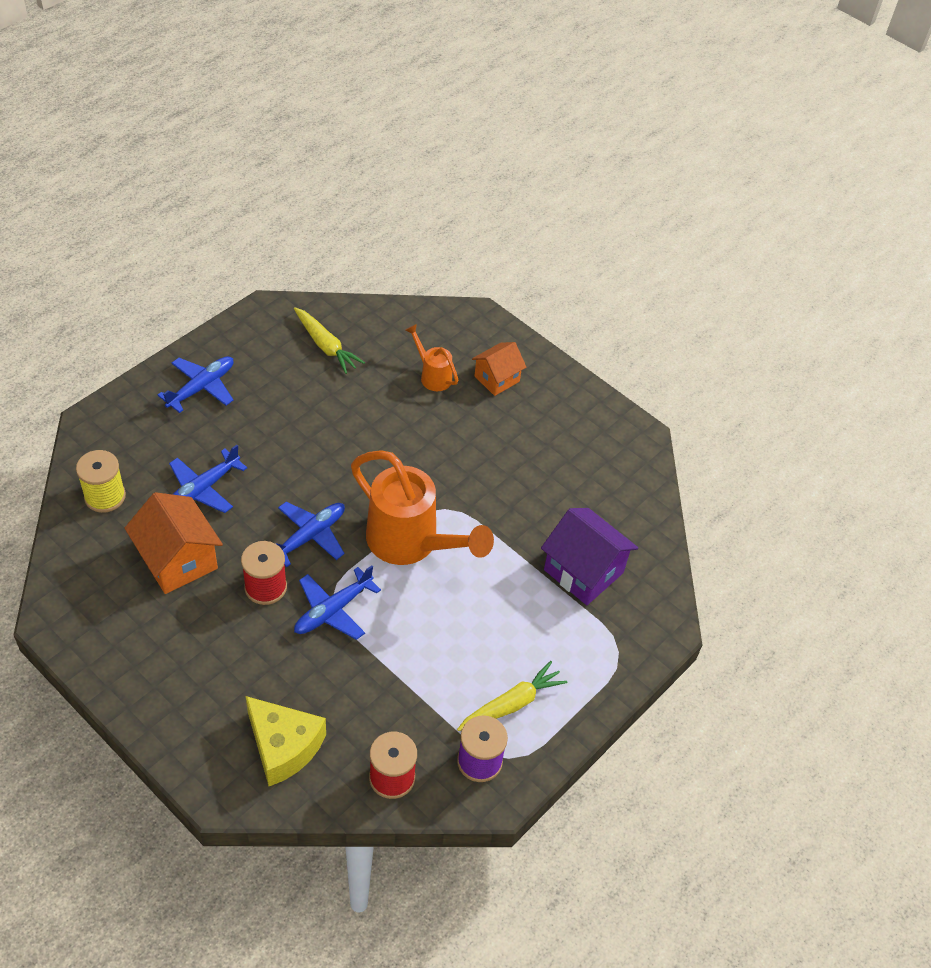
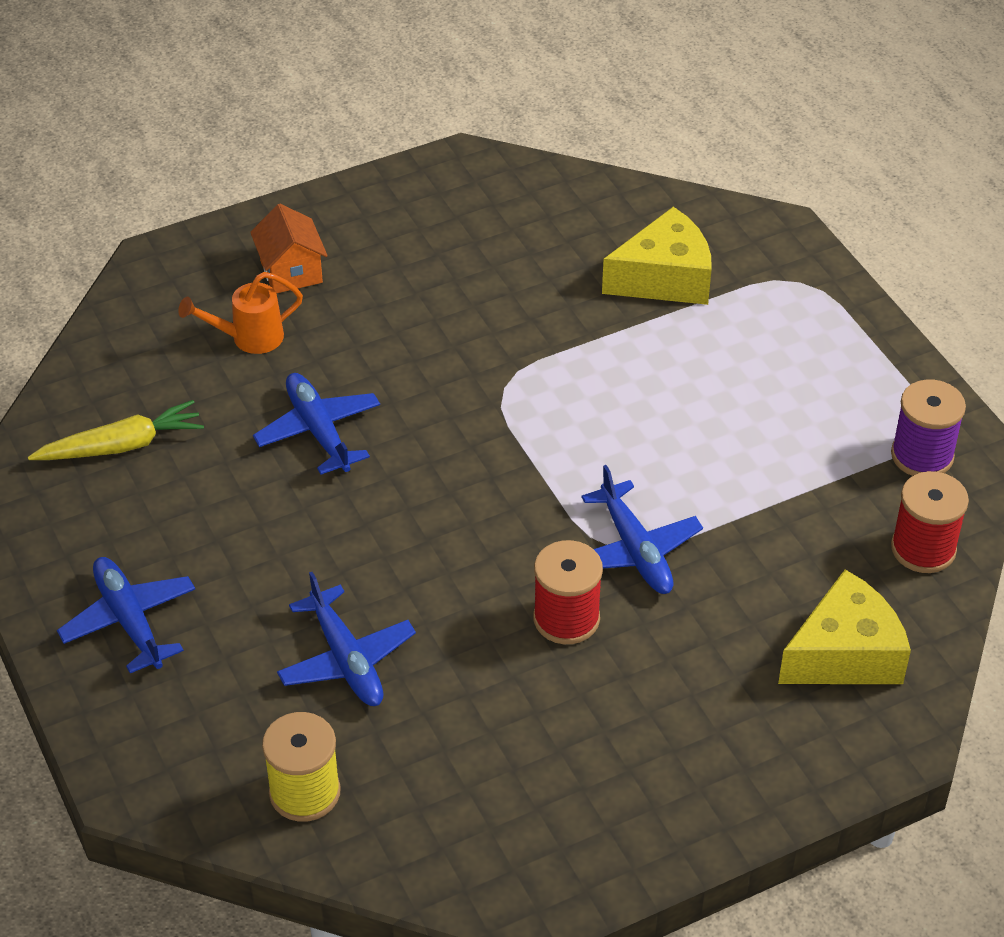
camera: 65 degrees left, 5 degrees down
orange house [124,492,223,594] -> none
blue plane [275,502,345,567] -> blue plane moved to [253,373,380,474]
orange watering can [351,450,494,565] -> none
yellow carrot [457,661,568,731] -> none
purple house [541,508,638,605] -> yellow cheese [602,207,712,305]

